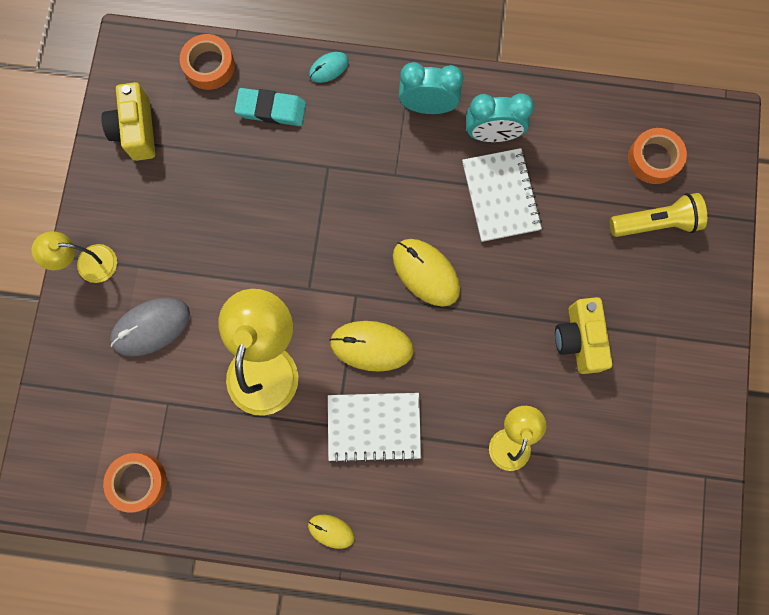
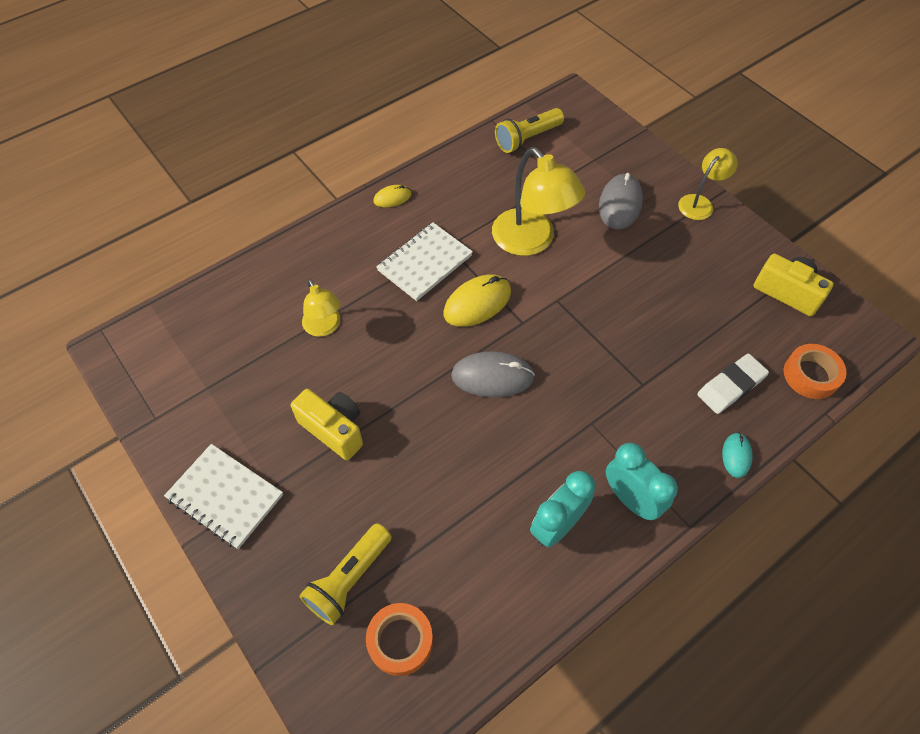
camera: 135 degrees right, 20 degrees down
orange tape [103,453,167,513] -> yellow flashlight [495,108,564,153]
turquoise eraser [235,88,306,126] -> white eraser [697,354,769,414]
yellow mouse [393,239,460,307] -> grey mouse [451,351,535,397]
turquoise clock [399,62,463,114] -> turquoise clock turned 90 degrees counterclockwise [606,443,678,520]
white notebook [462,148,542,242] -> white notebook moved to [164,444,283,549]

